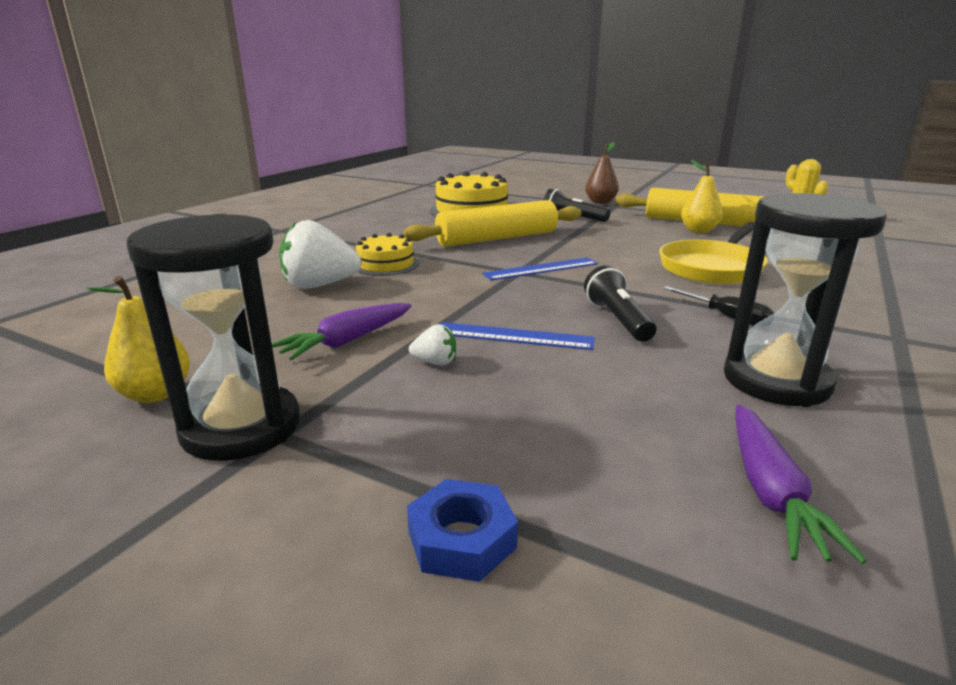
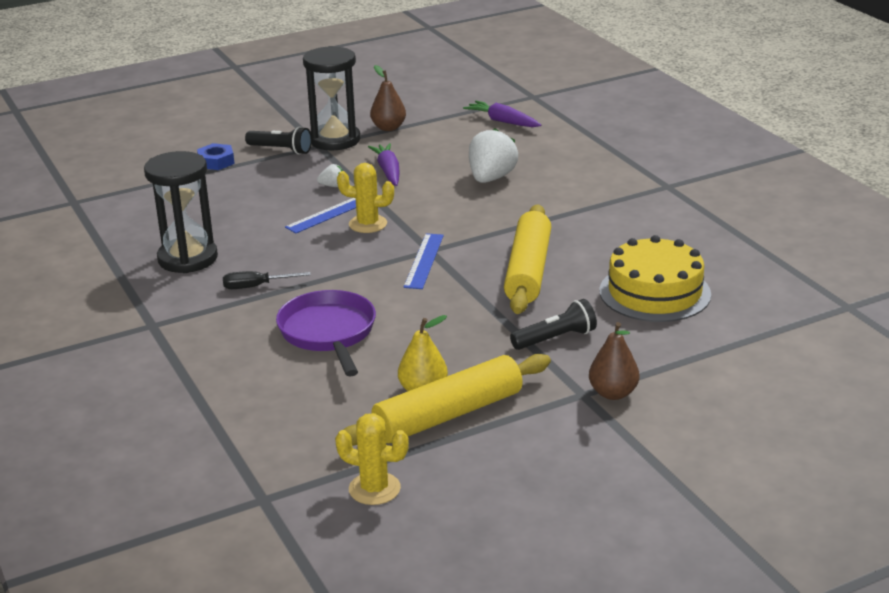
camera: 125 degrees right, 5 degrees up
yellow pear [86,276,190,403] -> brown pear [370,65,406,131]
yellow cake [356,233,419,276] -> none
white strawberry [409,324,456,365] -> white strawberry turned 135 degrees counterclockwise [317,164,343,187]
black flashlight [584,265,656,341] -> black flashlight moved to [245,126,312,155]
yellow pan [660,222,768,285] -> purple pan [276,290,376,376]
purple carrot [735,404,867,564] -> purple carrot moved to [463,101,541,127]
none -> yellow cactus [337,163,394,233]

